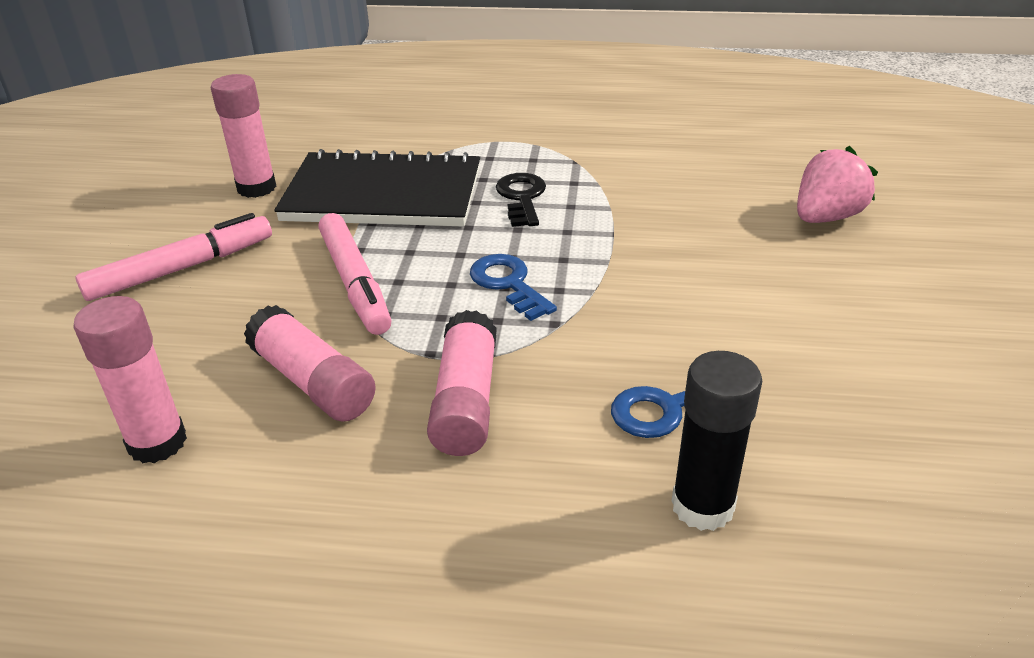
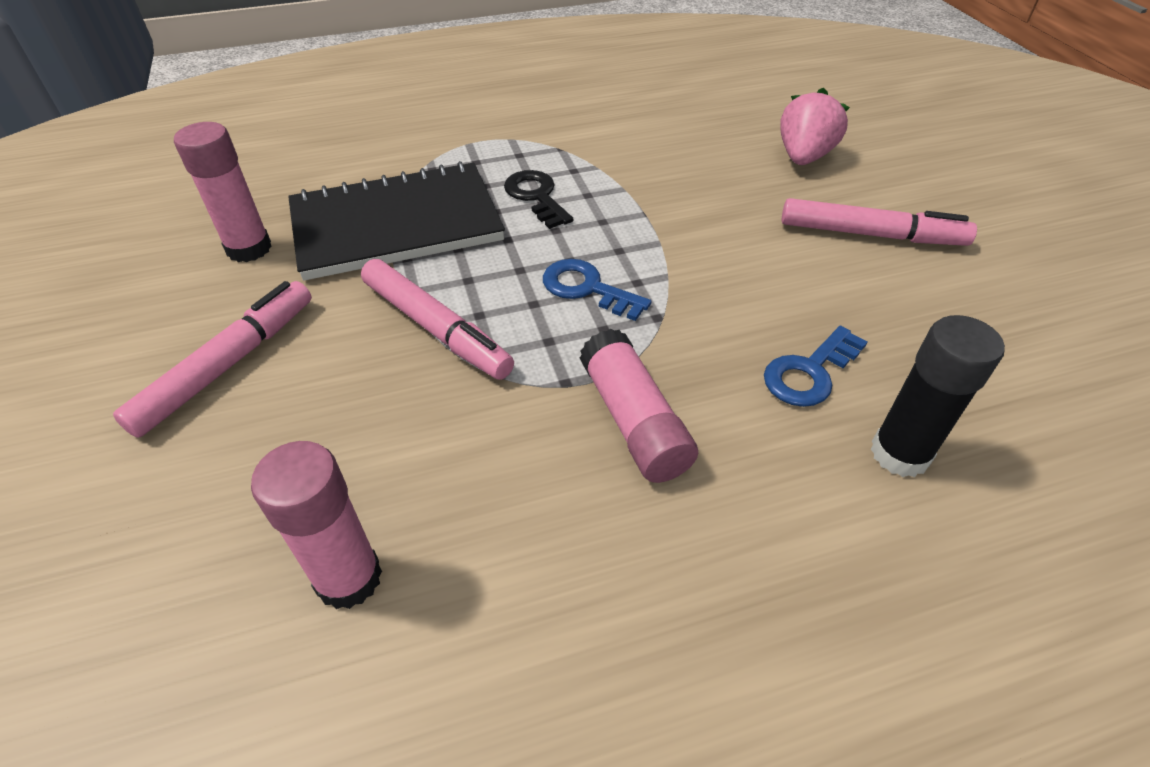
camera: 25 degrees left, 10 degrees up
pink glue stick [244,305,376,422] -> none
none -> pink marker [782,198,977,246]

